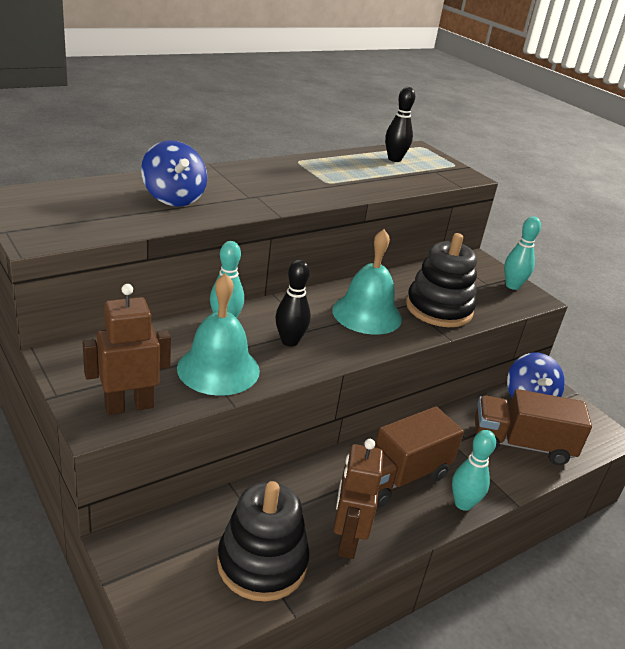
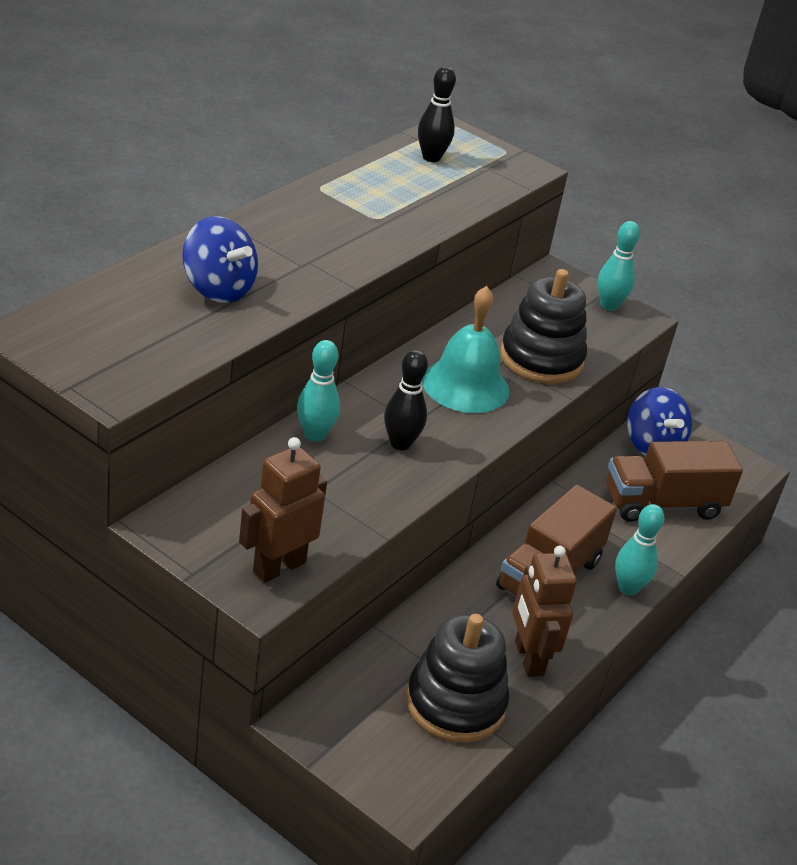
camera: 20 degrees left, 5 degrees up
turquoise bell [177,273,260,396] -> none

